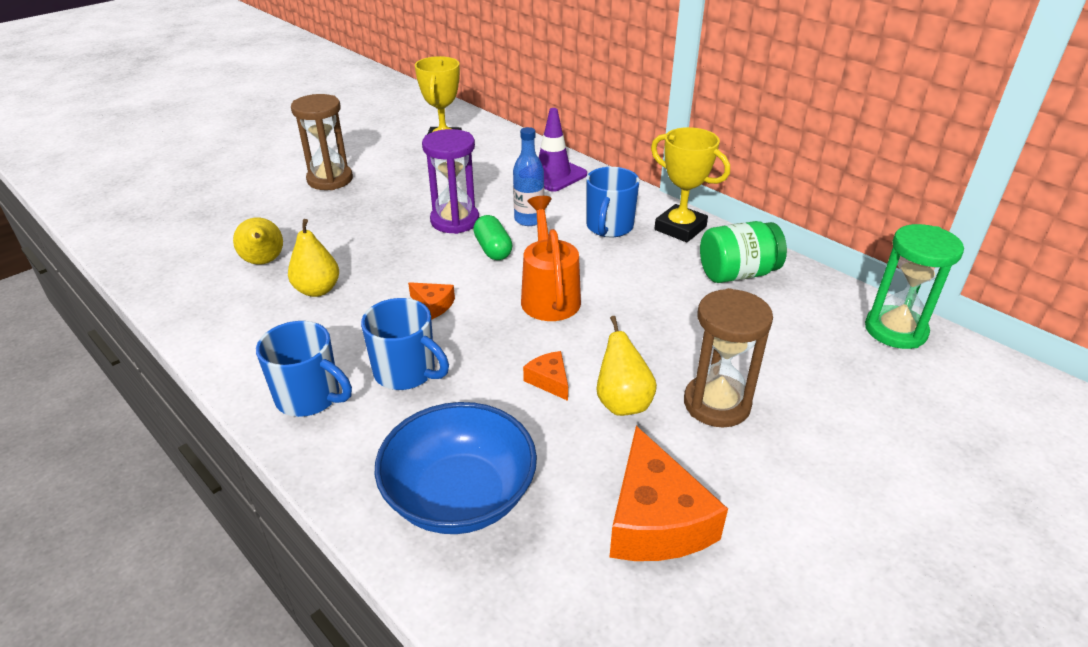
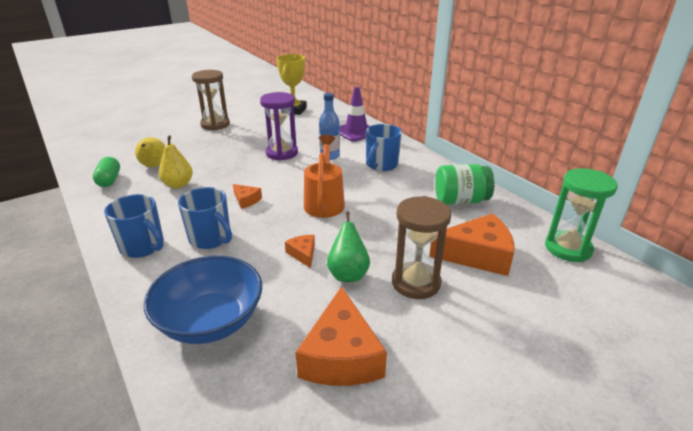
camera: 10 degrees right, 5 degrees down
green capsule [473,215,513,260] -> green capsule moved to [93,157,120,187]
yellow pear [596,316,657,416] -> green pear [327,211,370,282]
yellow trophy [651,127,730,242] -> none
none -> orange cheese [429,213,514,276]

